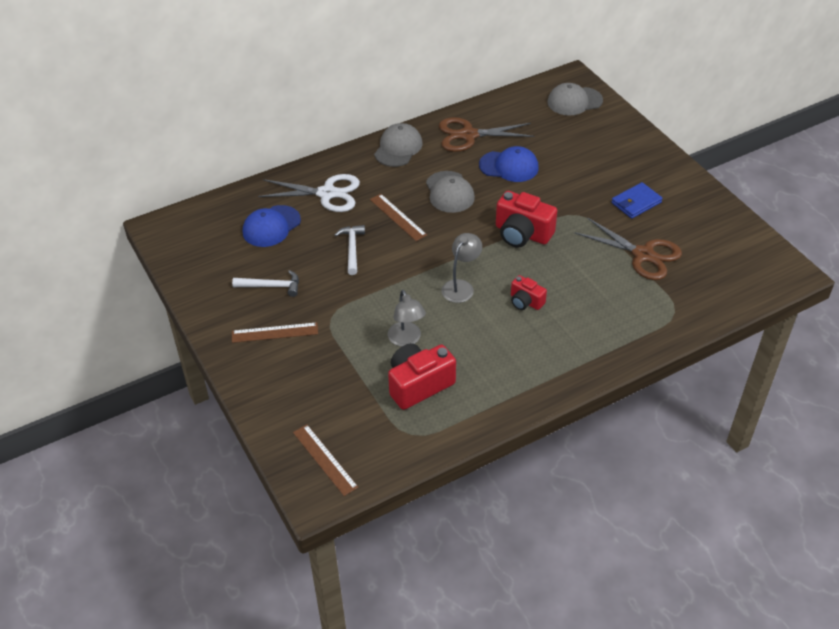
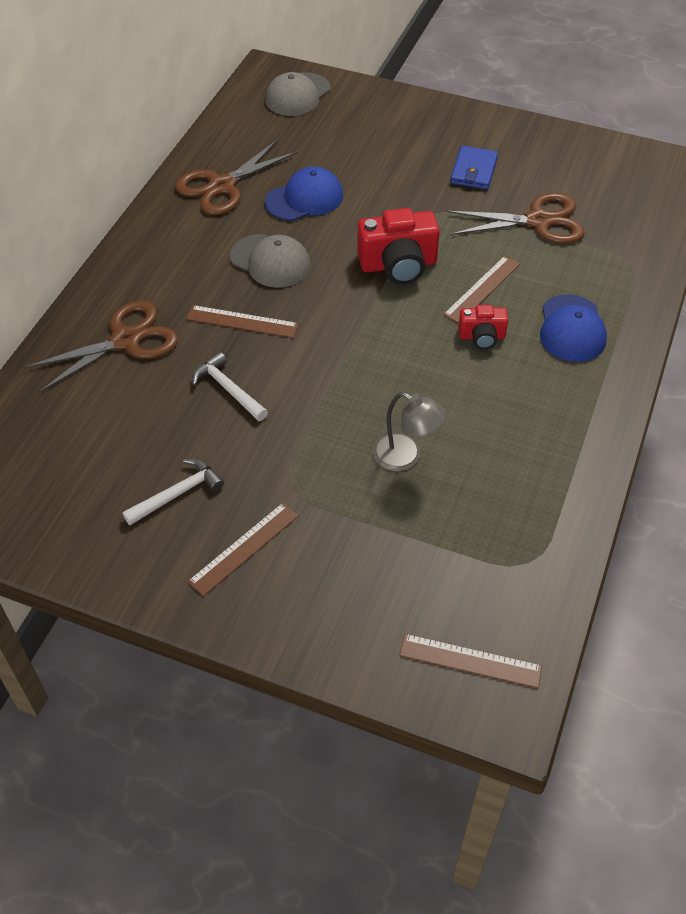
camera: 40 degrees left, 5 degrees up
blue cap [243,205,301,247] -> blue cap moved to [540,294,607,362]
white scissors [258,174,360,212] -> brown scissors [24,301,178,393]
grey cap [374,123,422,167] -> none
red camera [388,343,456,410] -> none
grey lamp [441,233,482,303] -> none
none -> brown ruler [443,256,520,324]

